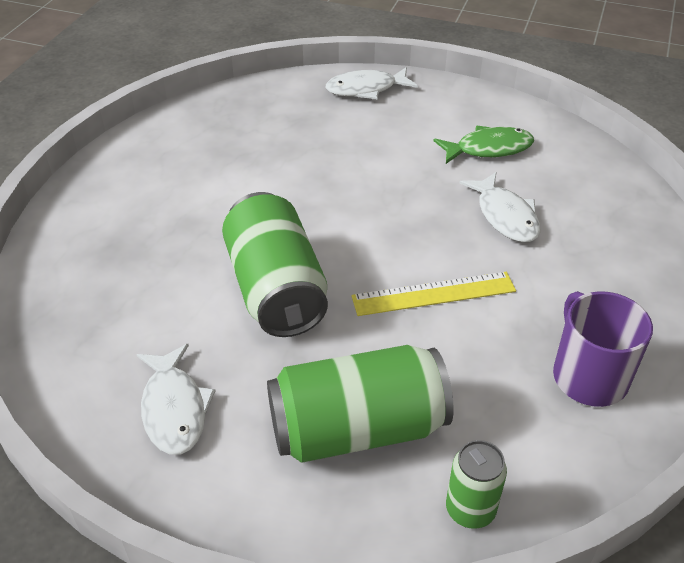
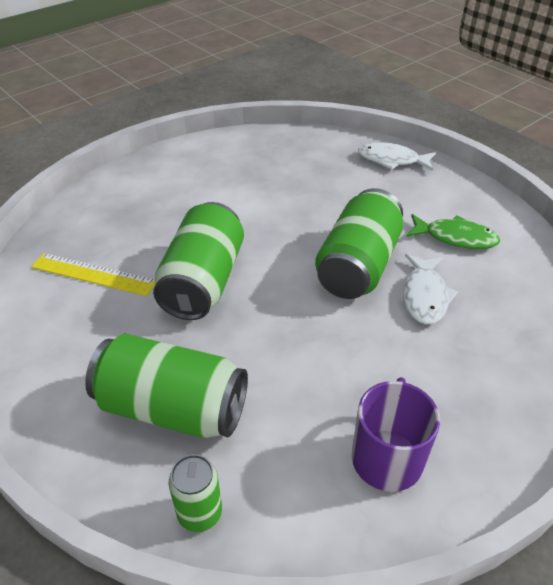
camera: 30 degrees right, 0 degrees up
white fish [137,344,215,455] -> none
yellow ruler [351,272,516,316] -> yellow ruler moved to [31,253,155,296]
none -> green can [315,188,403,299]

